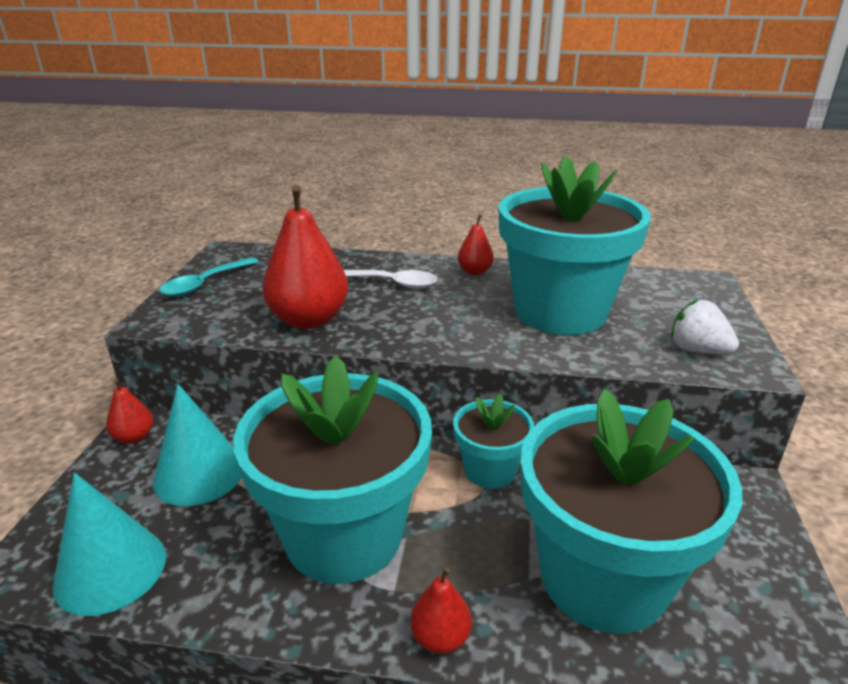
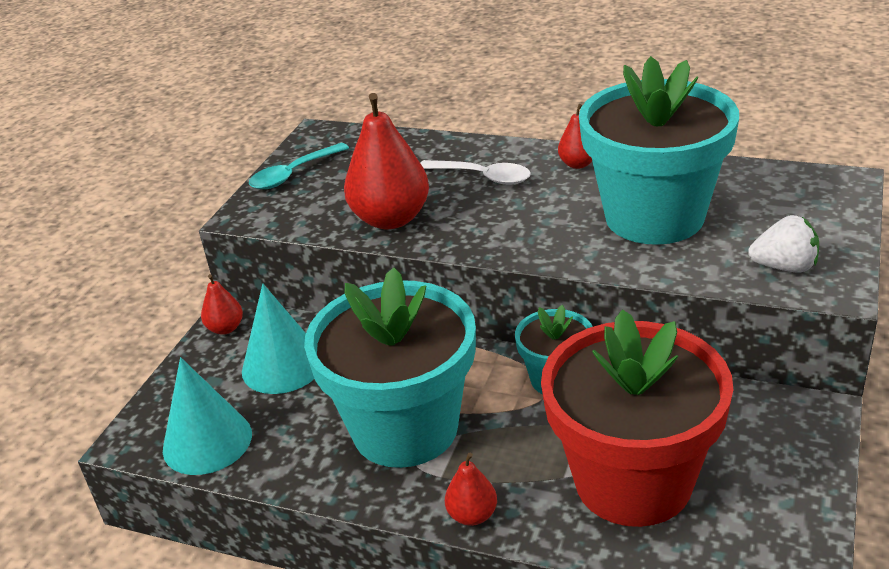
camera: 15 degrees right, 5 degrees up
turquoise flower pot [521,389,742,634] -> red flower pot [541,309,733,527]
white strawberry [671,299,739,354] -> white strawberry turned 135 degrees clockwise [748,215,819,272]

